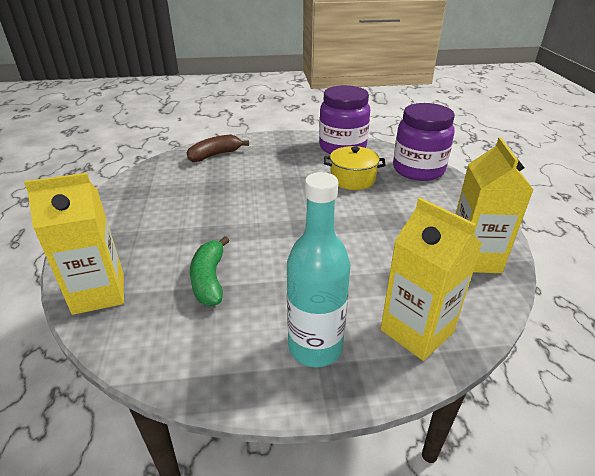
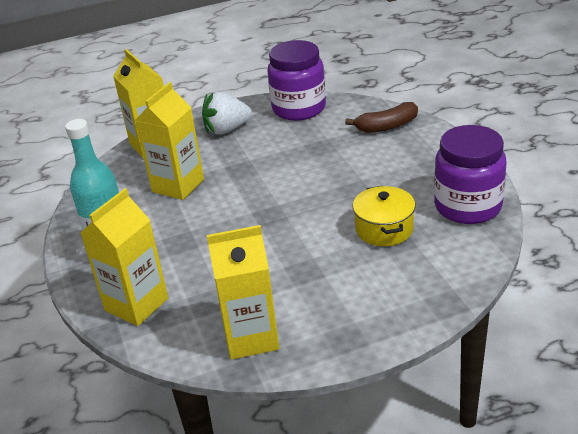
camera: 80 degrees right, 0 degrees up
brown banana [187,135,249,162] -> brown banana turned 120 degrees clockwise [345,102,418,133]
green banana [190,236,230,306] -> yellow carton [135,82,204,200]
purple jar [393,103,455,181] -> purple jar moved to [267,40,326,121]
none -> white strawberry [202,92,252,135]

